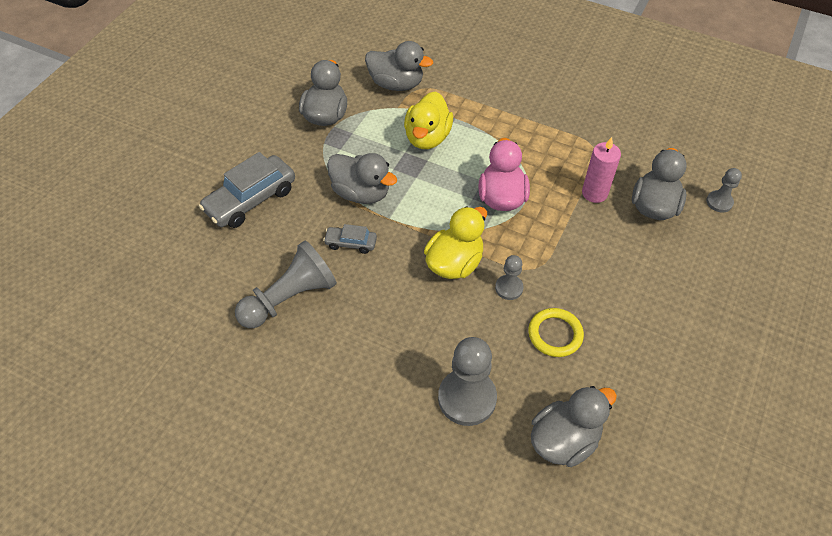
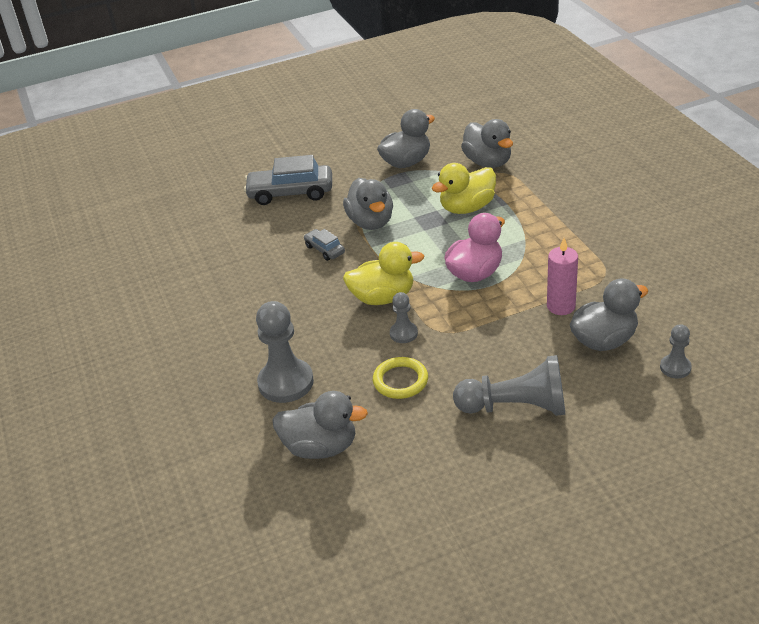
camera: 45 degrees right, 15 degrees down
grey pawn [235,241,337,328] -> grey pawn moved to [453,355,565,416]

